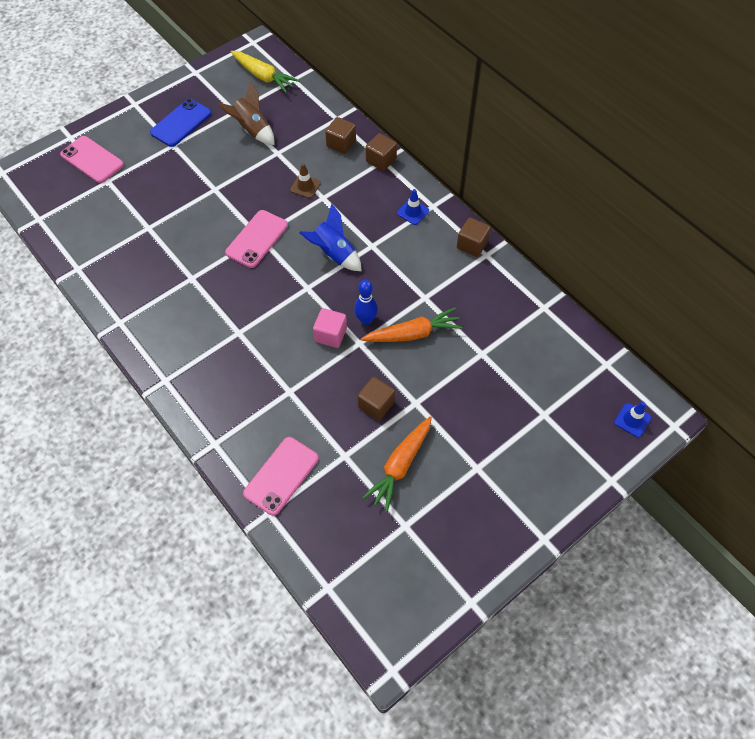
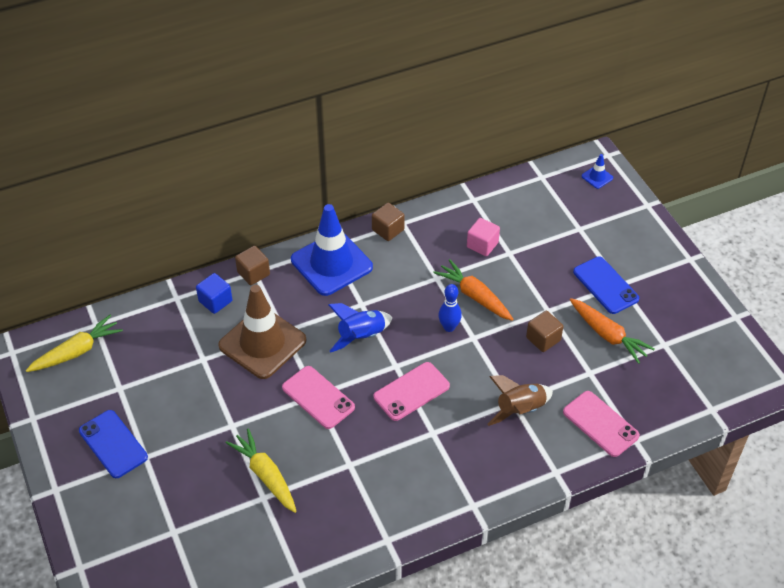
camera: 75 degrees left, 10 degrees down
pink phone [60,136,124,183] -> pink phone moved to [374,362,450,421]
brown rocket [217,81,274,145] -> brown rocket moved to [487,375,553,426]
brown traffic cone [290,163,321,198] -> brown traffic cone [218,285,306,379], size x2.48
pink cube [313,308,347,348] -> pink cube moved to [467,218,500,256]
brown cube [325,117,356,154] -> blue cube [196,273,232,314]
orange carrot [361,307,463,342] -> orange carrot turned 45 degrees counterclockwise [433,259,513,321]
blue traffic cone [397,189,429,225] -> blue traffic cone [291,204,373,296], size x2.48
none -> yellow carrot [226,428,297,513]
none -> blue phone [573,256,639,314]

